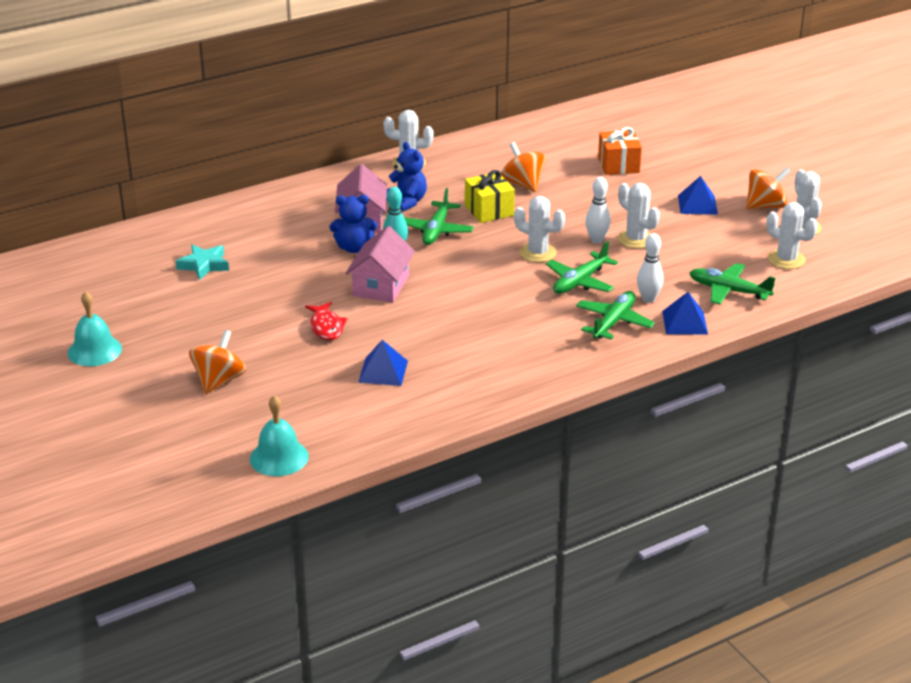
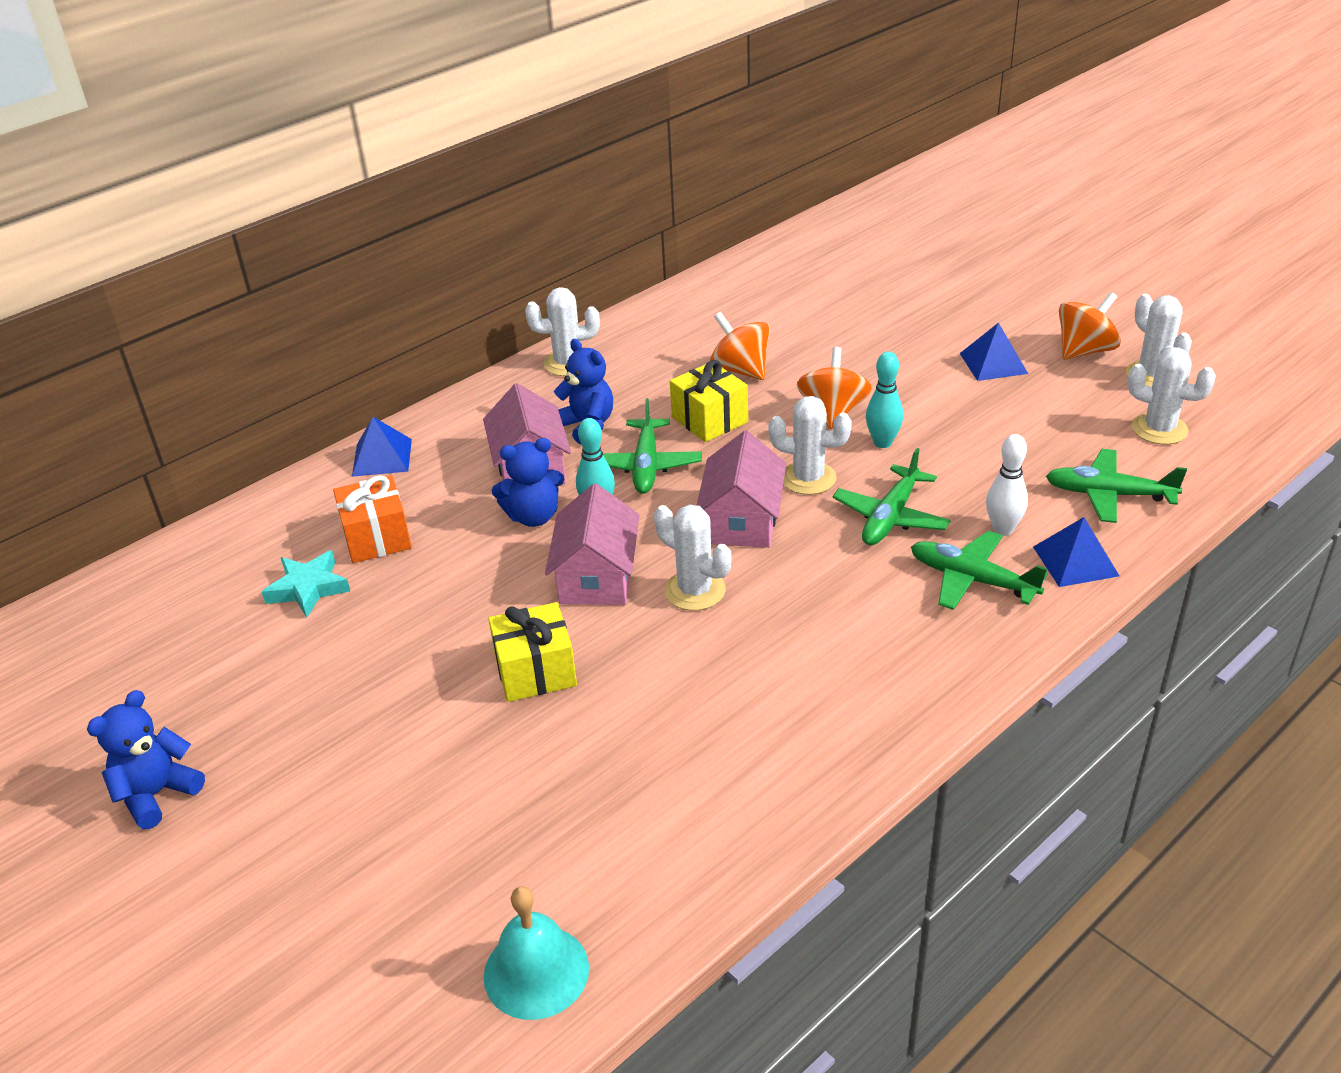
camera: 10 degrees left, 5 degrees up
turquoise bell [68,291,122,366] -> blue teddy bear [87,690,205,829]
orange spinning top [189,330,246,394] -> orange spinning top moved to [797,347,872,429]
red fish [305,302,347,340] -> yellow gift [488,602,577,702]
blue pyramid [358,340,408,386] -> blue pyramid moved to [352,417,412,477]
green plane [576,291,655,340] -> green plane turned 75 degrees counterclockwise [911,531,1047,610]
white bowling pin [585,177,611,244] -> turquoise bowling pin [866,352,903,448]
orange gift [598,127,642,175] -> orange gift moved to [333,475,412,563]
white cactus [618,183,660,249] -> white cactus moved to [654,505,731,611]
none -> pink house [697,431,786,548]

